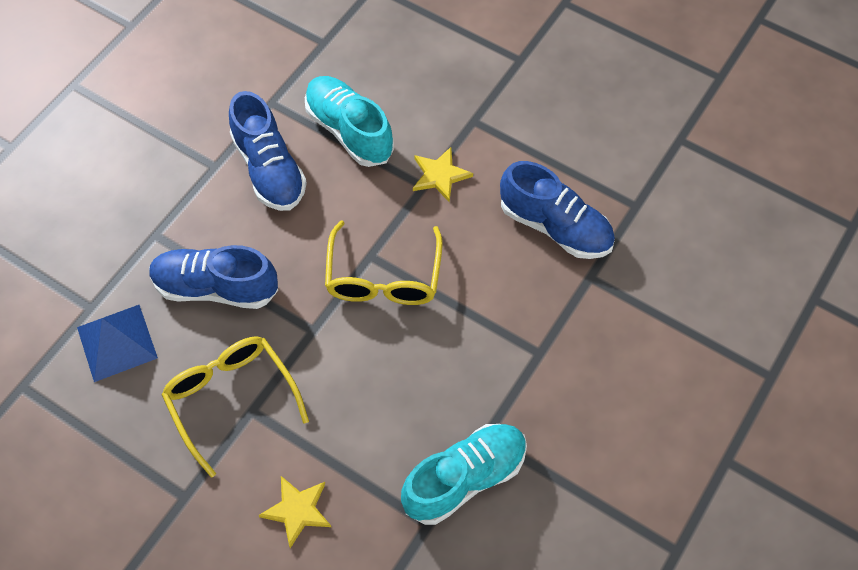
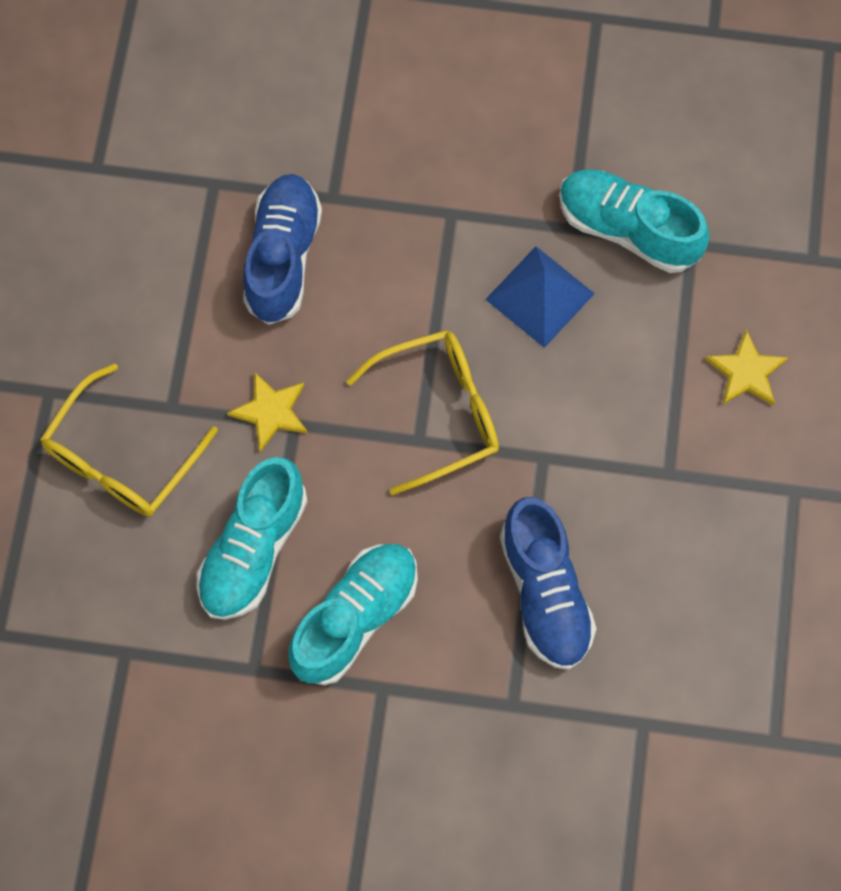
camera: 115 degrees left, 10 degrees up
blue pyramid [77,305,158,382] -> blue pyramid moved to [485,246,595,348]
yellow glasses [161,336,309,478] -> yellow glasses moved to [40,364,218,516]
blue shoe [229,91,307,211] -> turquoise shoe [288,544,418,685]

